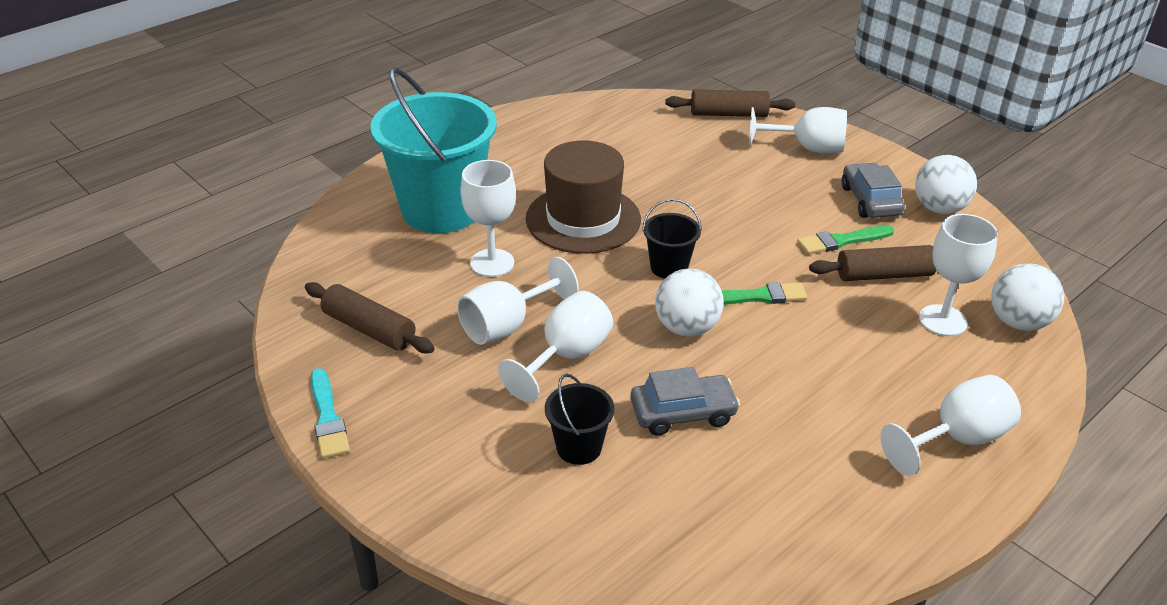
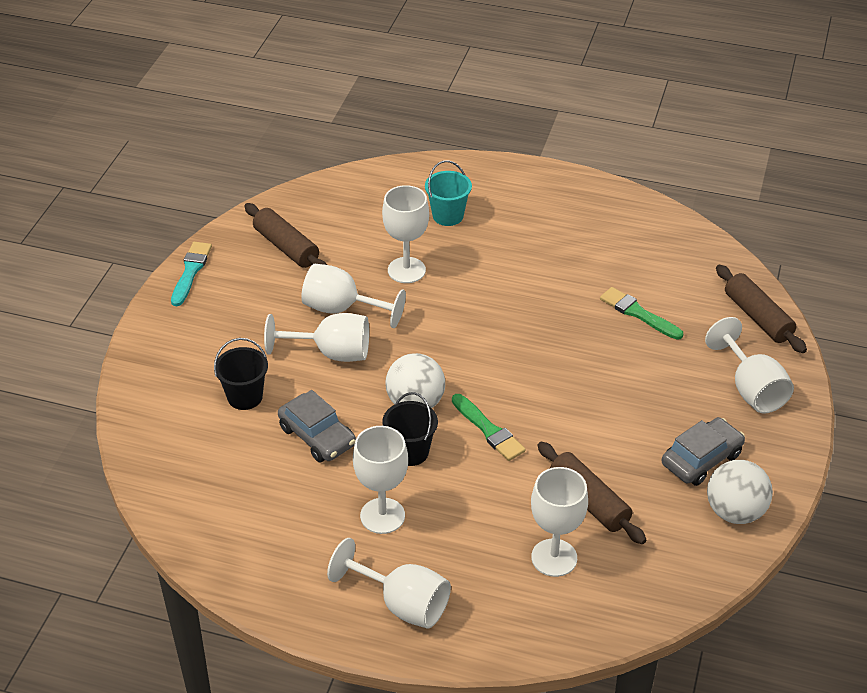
camera: 60 degrees right, 5 degrees up
brown rolling pin [305,282,435,353] -> brown rolling pin turned 45 degrees counterclockwise [244,203,327,268]
turquoise brush [311,368,350,459] -> turquoise brush turned 150 degrees clockwise [171,242,212,306]
turquoise bucket [371,68,497,233] -> turquoise bucket [425,160,472,226], size x0.44
brown hat [526,140,641,254] -> none
black bucket [642,199,702,279] -> black bucket moved to [382,392,438,466]
green brush [797,225,894,254] -> green brush moved to [600,287,683,340]
white ball [991,263,1064,331] -> none
none -> white goblet [353,426,408,534]

